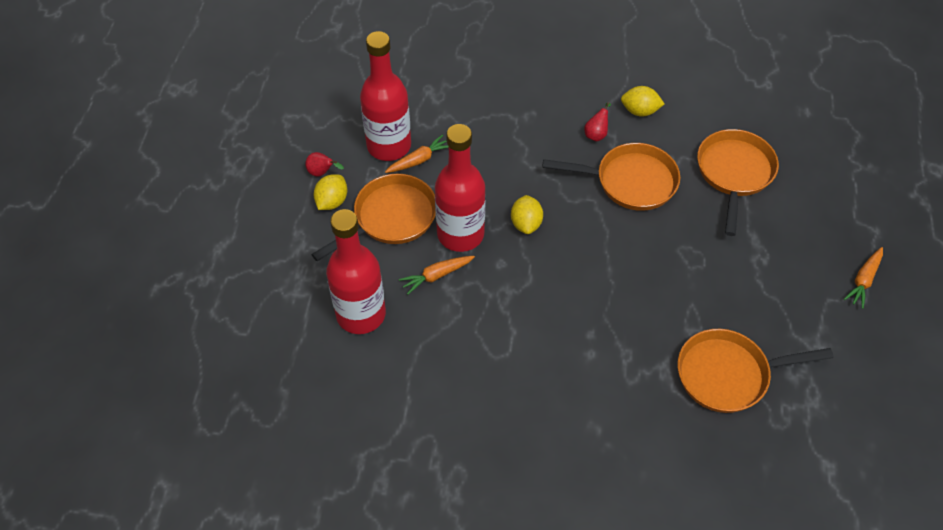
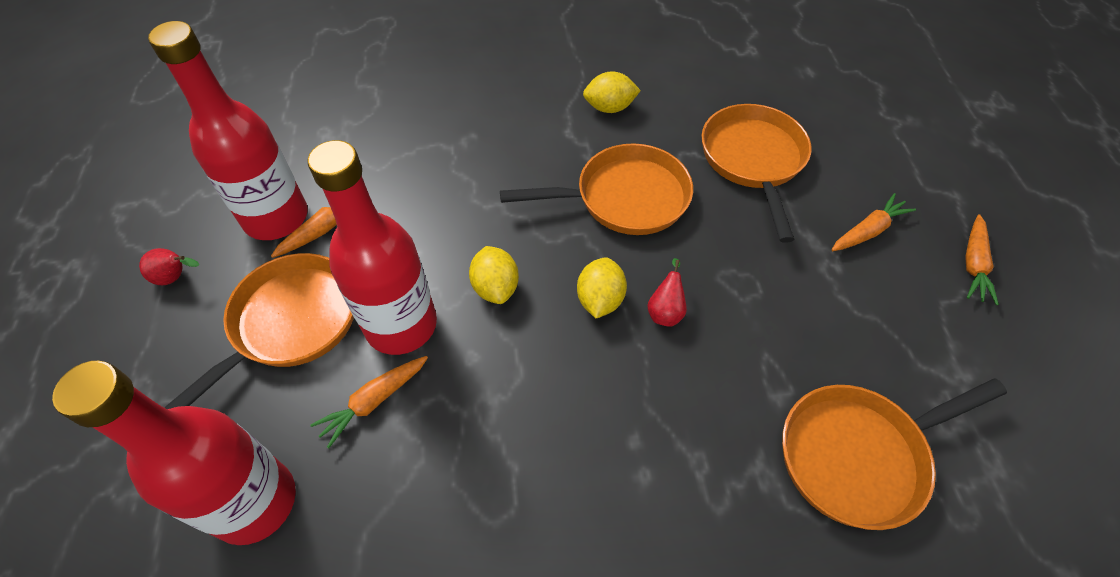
camera: 15 degrees left, 0 degrees up
yellow lemon [313,174,347,210] -> yellow lemon moved to [577,257,627,318]
red pear [584,102,611,141] -> red pear moved to [647,258,687,326]
none -> orange carrot [832,193,916,251]

